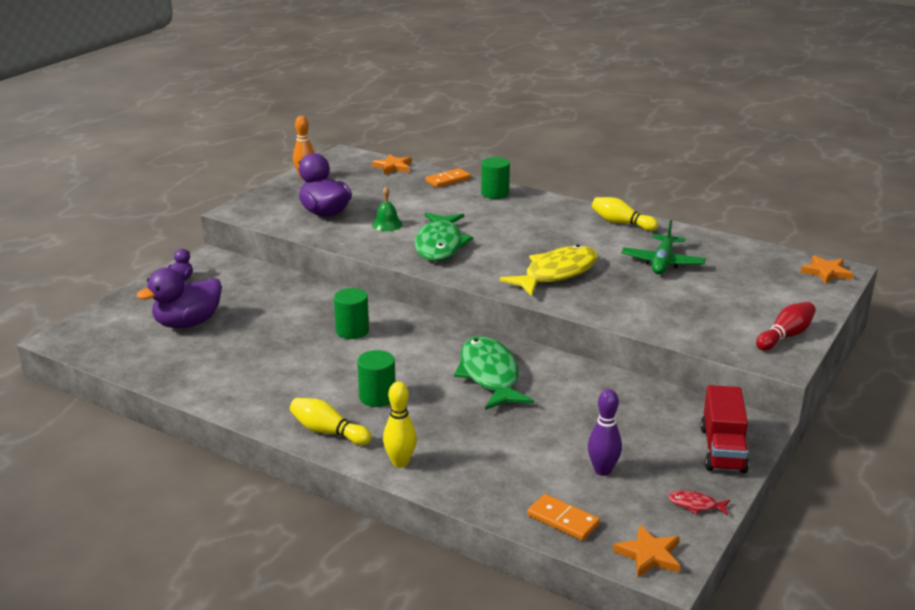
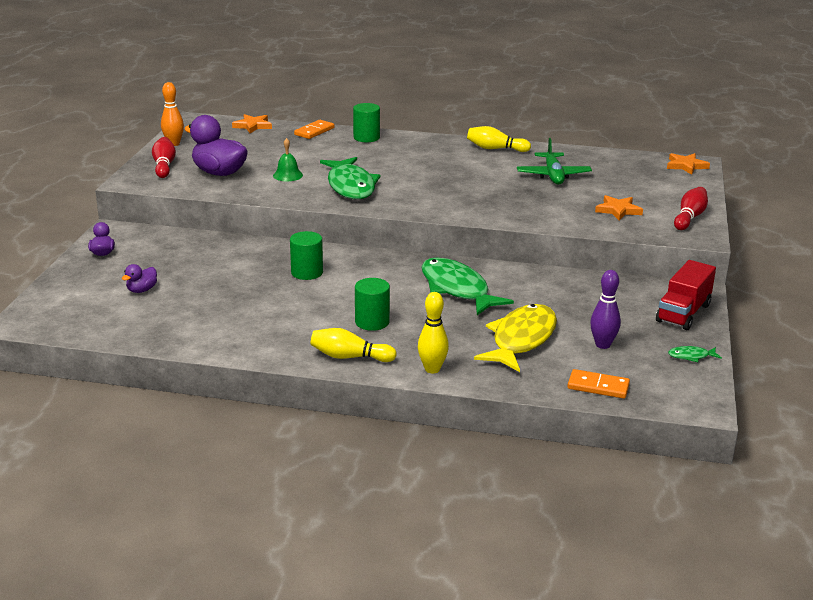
camera: 20 degrees left, 0 degrees up
purple duck [137,268,222,328] -> purple duck [122,264,157,293], size x0.49
yellow fish [499,245,598,296] -> yellow fish moved to [474,304,557,372]
orange star [613,524,680,577] -> orange star moved to [595,195,643,221]
red fish [668,491,730,515] -> green fish [668,346,722,362]
red truck [701,385,749,473] -> red truck turned 45 degrees clockwise [656,260,716,330]
none -> red bowling pin [152,137,176,178]

